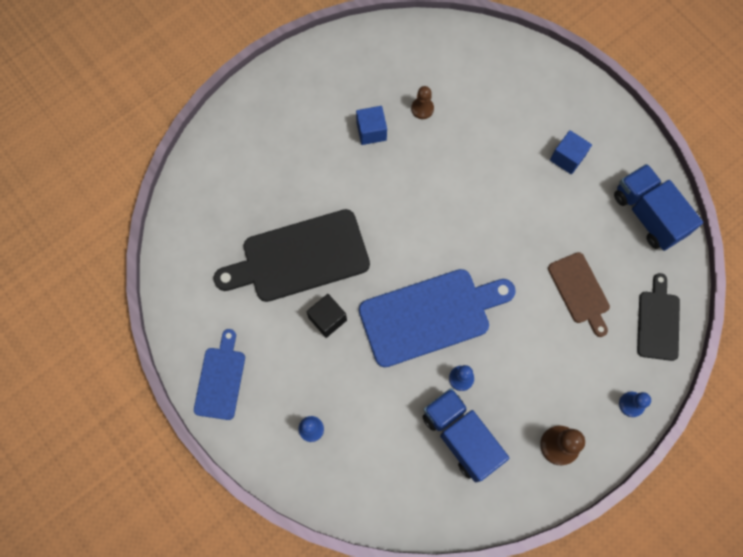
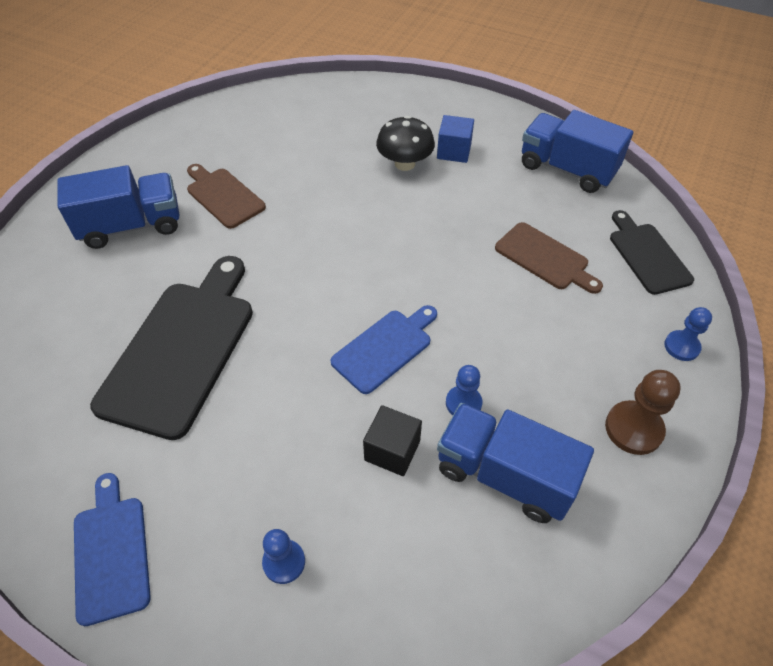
camera: 25 degrees left, 20 degrees down
black cutting board [213,209,370,302] -> black cutting board turned 150 degrees clockwise [90,256,253,440]
black cube [307,294,347,338] -> black cube moved to [363,405,422,476]
blue cube [356,106,387,145] -> brown cutting board [187,164,266,229]
blue cutting board [359,269,516,367] -> blue cutting board [331,305,437,394], size x0.56
brown pawn [411,86,434,119] -> none
none -> blue truck [57,165,179,249]
none -> black mushroom [376,116,435,171]

